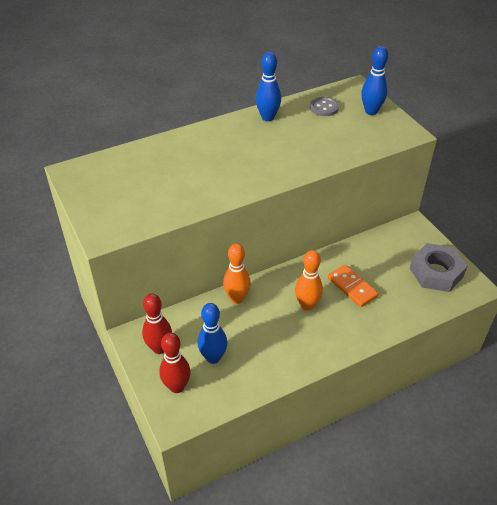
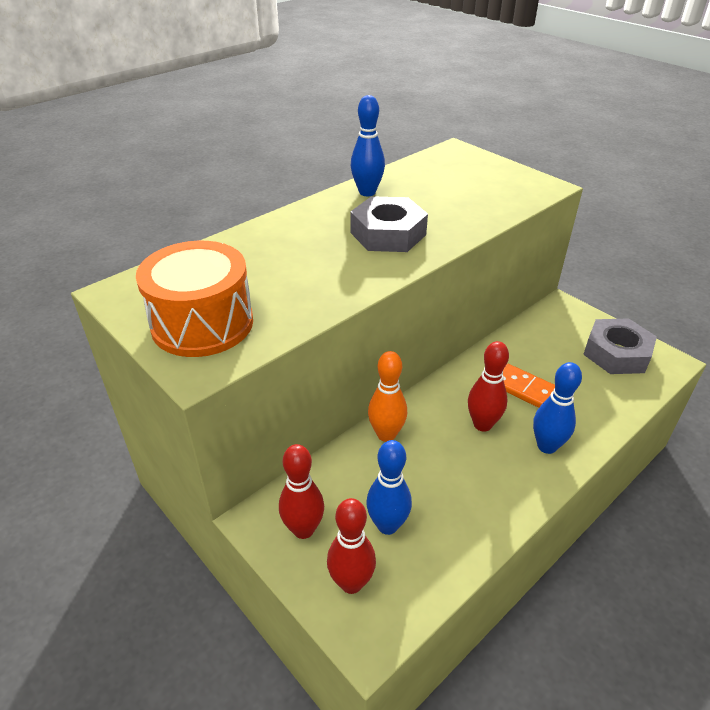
camera: 15 degrees left, 5 degrees down
orange bowling pin [295,250,323,311] -> red bowling pin [468,341,509,432]
grey button [310,97,339,116] -> none
blue bowling pin [361,46,388,115] -> blue bowling pin moved to [533,362,582,454]
none -> orange drum [136,241,253,357]
none -> grey nut [350,196,428,252]

